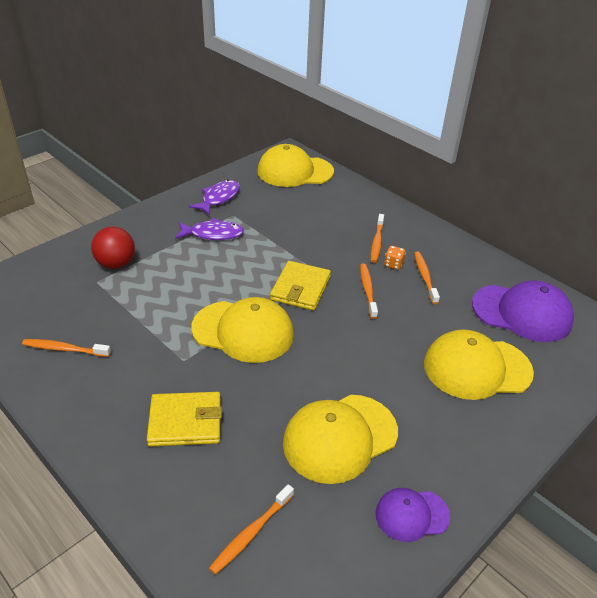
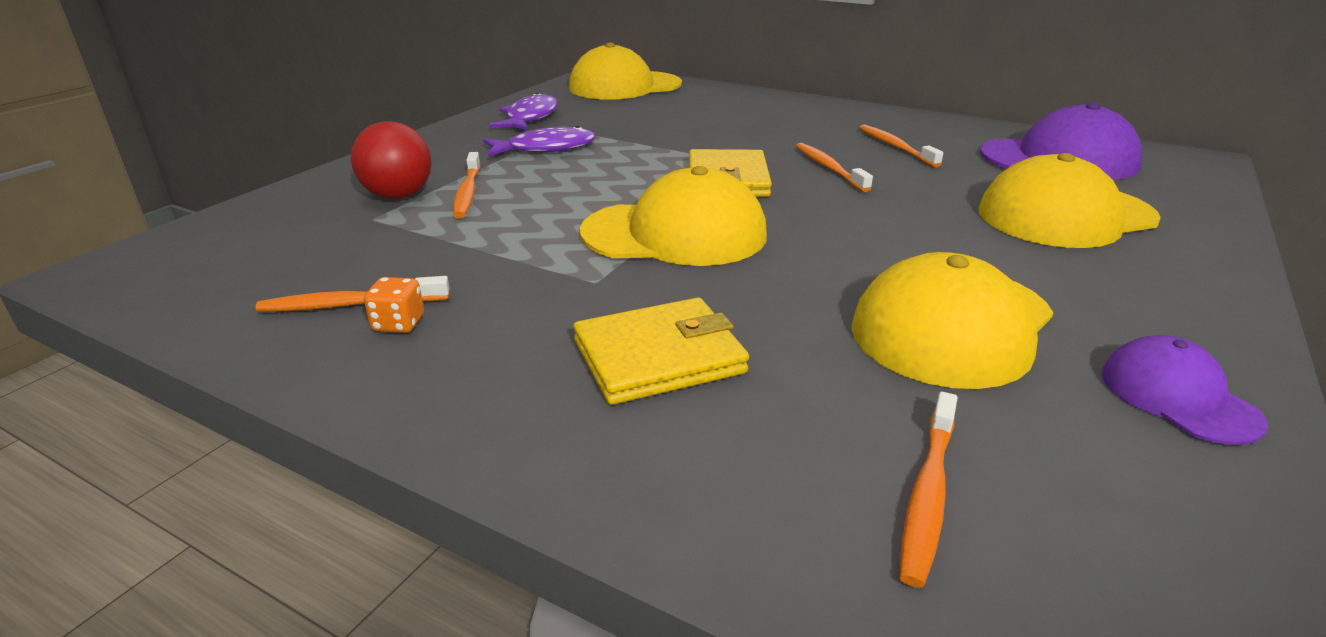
camera: 15 degrees left, 10 degrees down
orange toothbrush [371,214,384,263] -> orange toothbrush moved to [453,152,481,218]
purple cap [376,488,450,542] -> purple cap turned 90 degrees clockwise [1102,335,1268,445]
orange dice [384,246,406,270] -> orange dice moved to [364,277,424,333]

